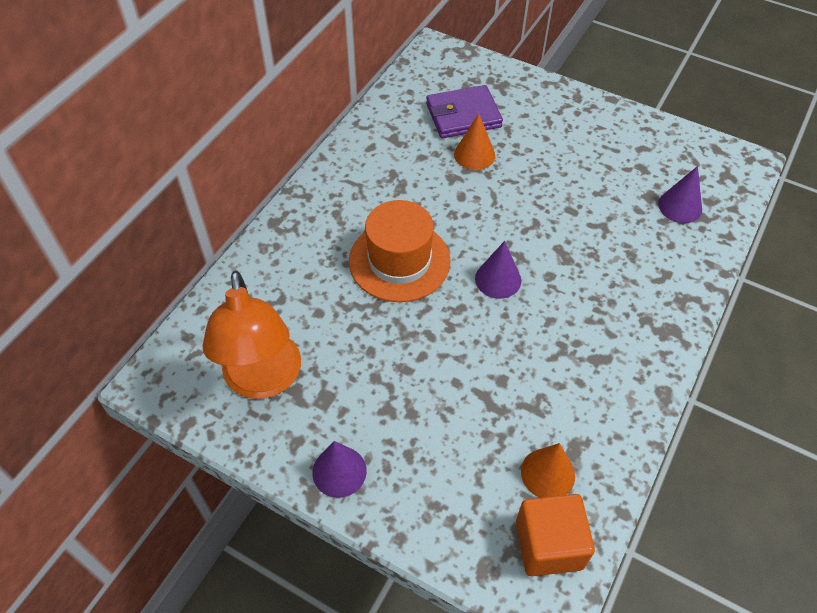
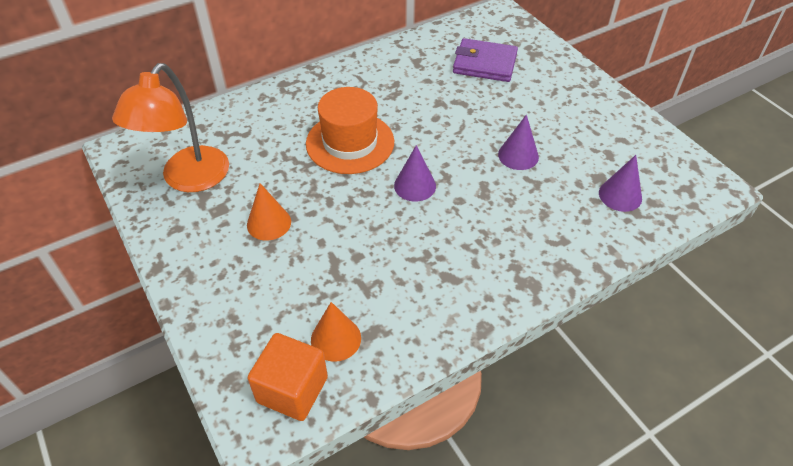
camera: 30 degrees right, 5 degrees down
purple cone [312,441,367,498] -> purple cone moved to [498,114,539,170]
orange cone [454,114,495,170] -> orange cone moved to [247,183,291,241]

